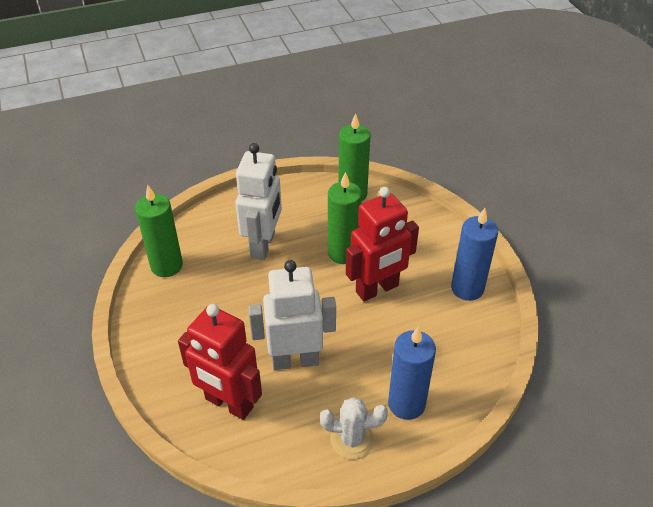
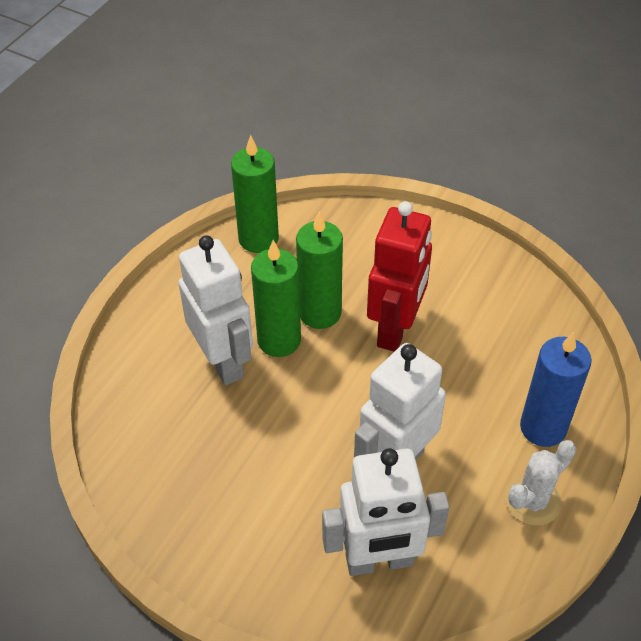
camera: 40 degrees left, 5 degrees up
green candle [135,185,183,277] -> green candle moved to [251,240,301,357]
red robot [178,304,262,420] -> white robot [322,448,449,576]
blue candle [451,208,498,301] -> none

